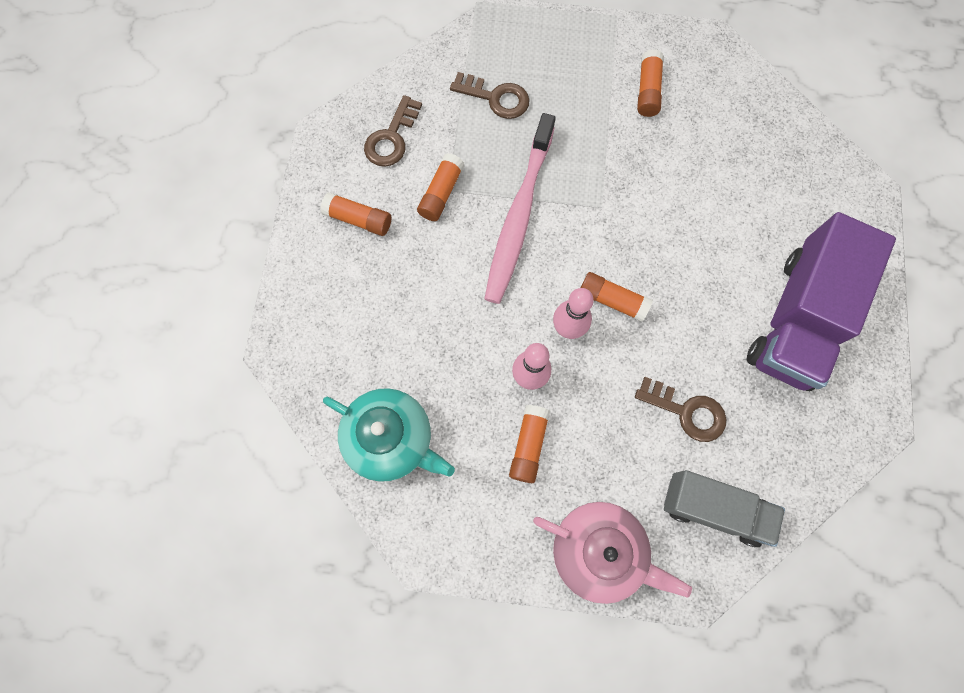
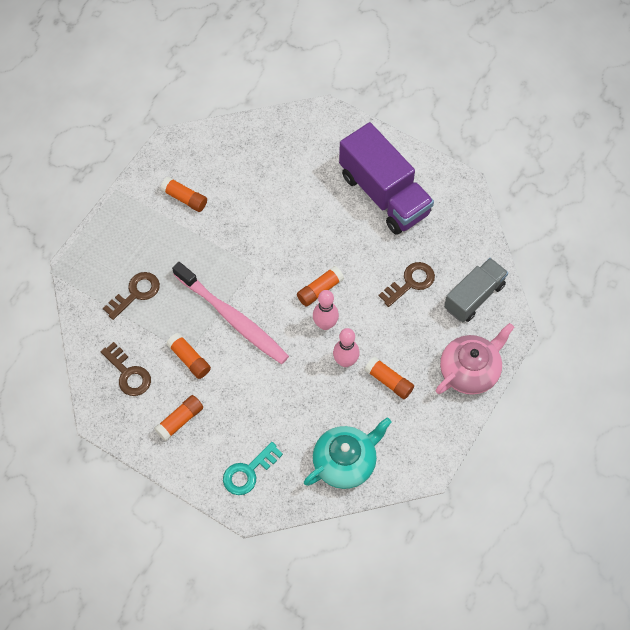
camera: 65 degrees left, 10 degrees down
none -> turquoise key [223,442,283,495]

